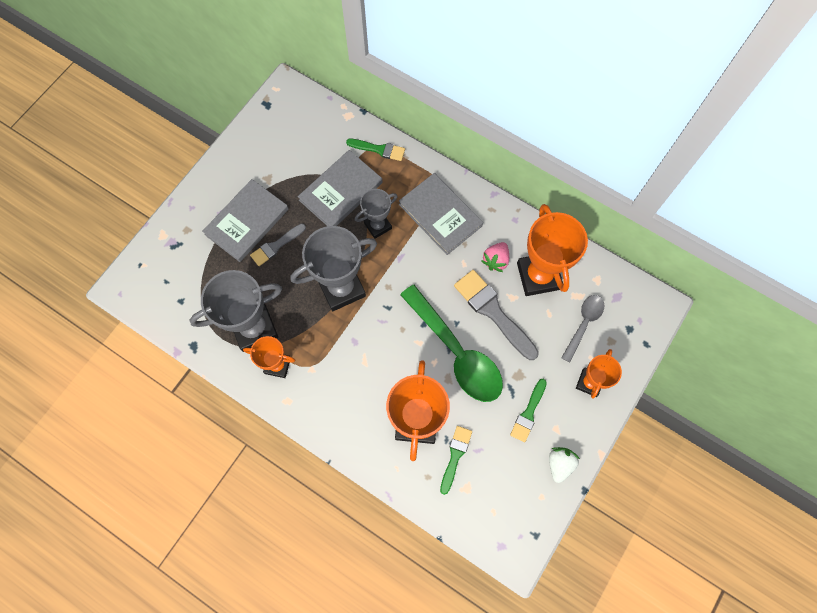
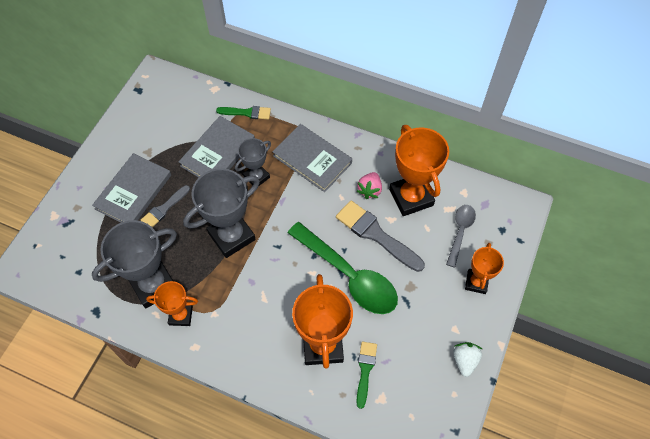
camera: 10 degrees left, 10 degrees down
green brush [510,379,547,442] -> none

